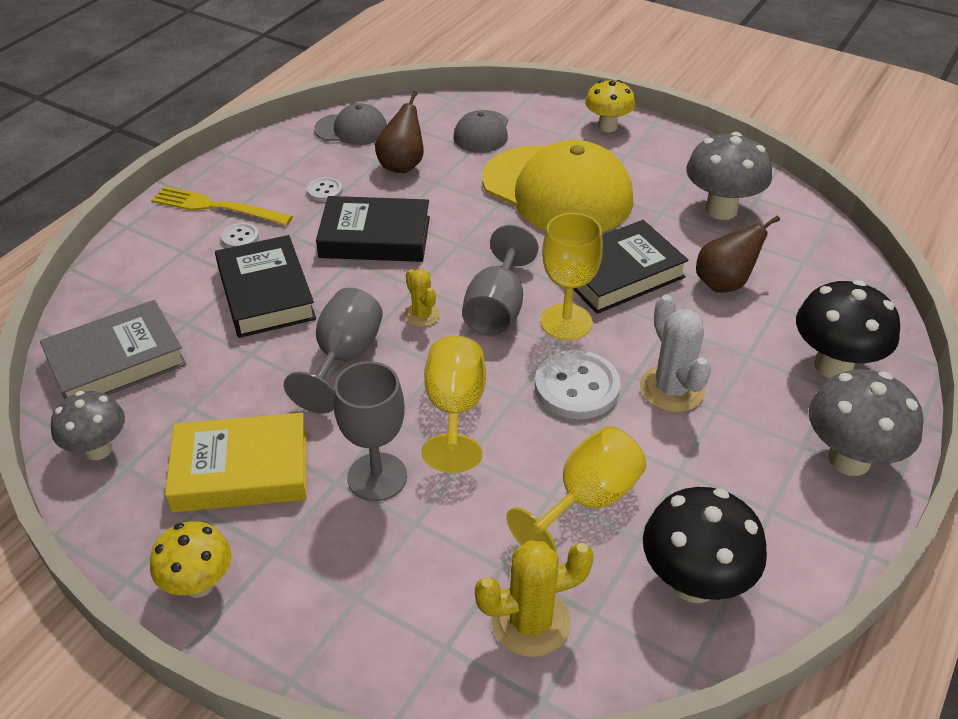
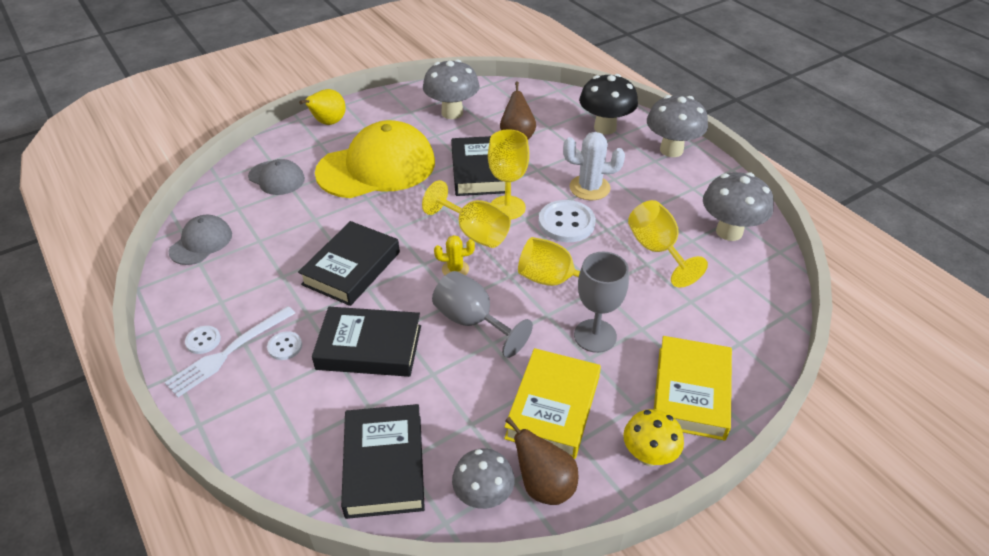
camera: 65 degrees left, 0 degrees up
grey book [40,300,187,400] -> black book [341,404,425,519]
yellow fork [151,186,293,225] -> white fork [164,306,295,397]
white button [307,177,342,201] -> white button moved to [185,326,221,354]
brown pear [375,91,424,173] -> brown pear moved to [505,417,578,505]
grey goblet [462,225,538,337] -> yellow goblet [422,180,511,248]
yellow cactus [475,540,594,657] -> none
yellow mushroom [585,80,635,132] -> yellow pear [299,89,346,125]
black mushroom [643,487,767,603] -> grey mushroom [703,172,774,241]
none -> yellow book [654,336,732,441]

